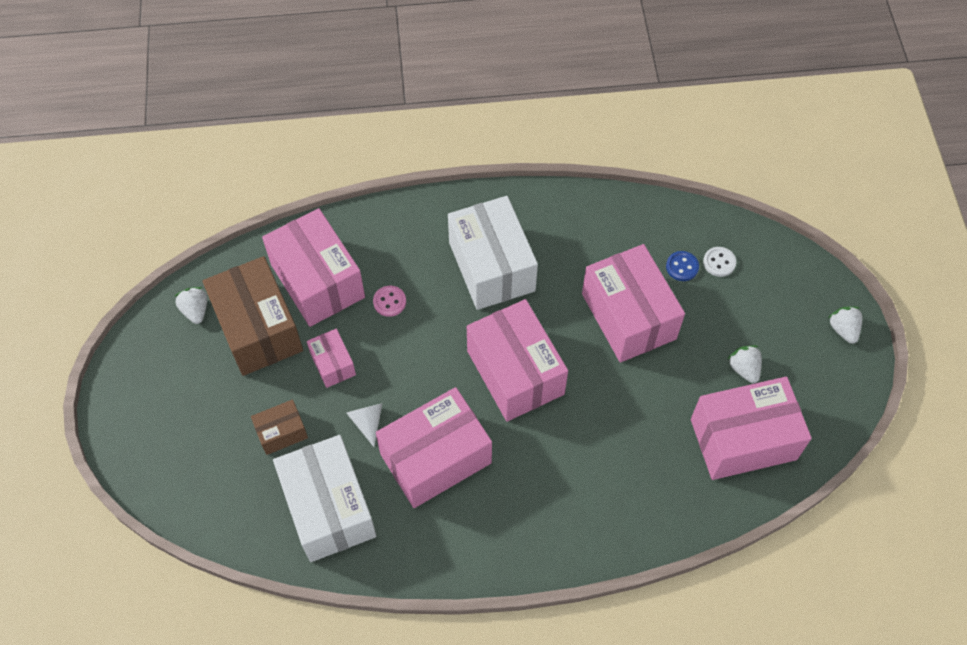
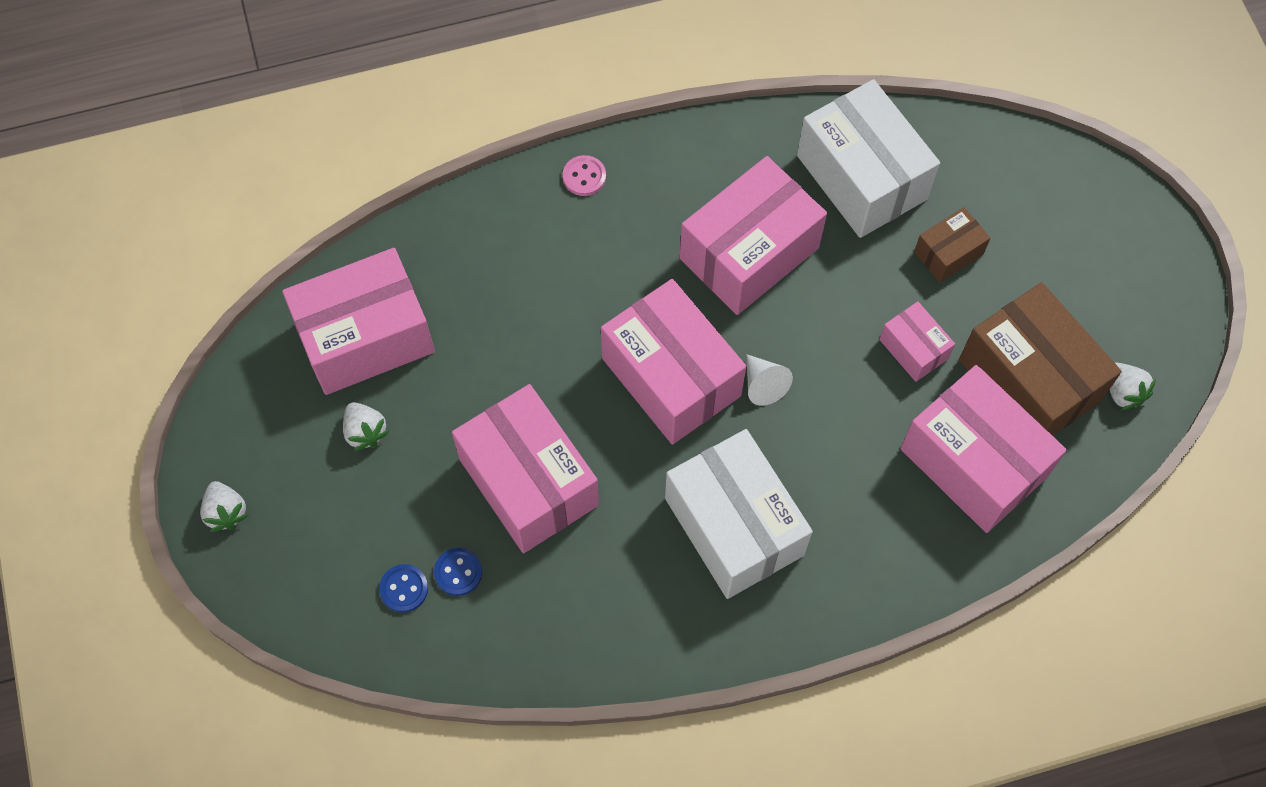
camera: 170 degrees right, 5 degrees up
white cone [347,403,383,447] -> white cone moved to [747,355,793,406]
pink button [373,286,406,317] -> pink button moved to [563,155,606,196]
white button [703,247,736,277] -> blue button [379,564,428,613]

